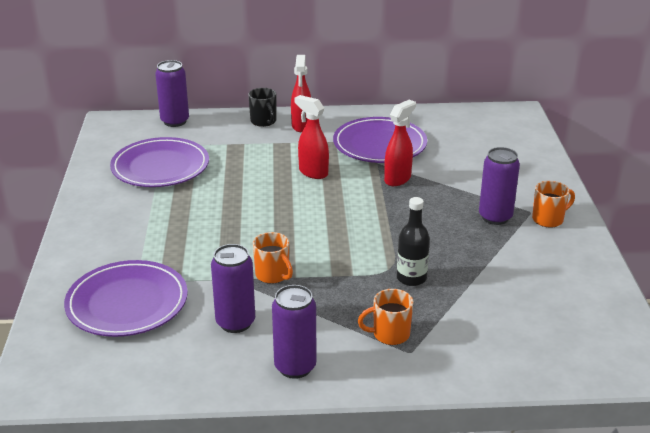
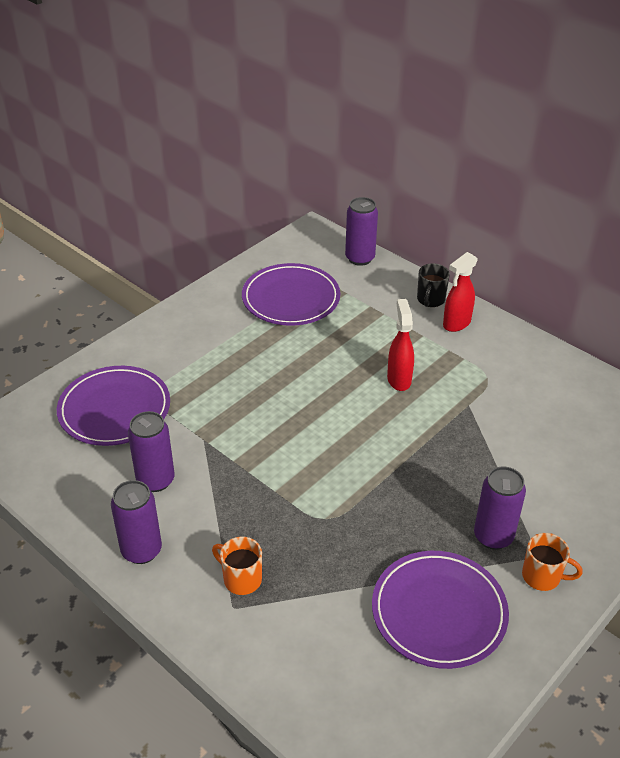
camera: 45 degrees right, 10 degrees up
orange mug [253,232,293,284] -> none
purple plate [333,117,427,163] -> purple plate moved to [372,551,509,669]
red spray bottle [384,100,416,186] -> none
black bottle [397,197,430,286] -> none

